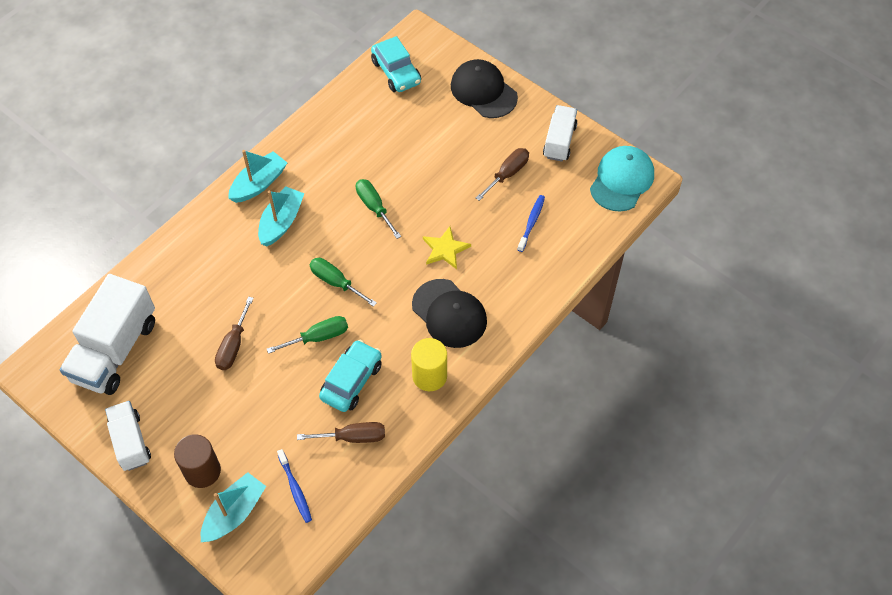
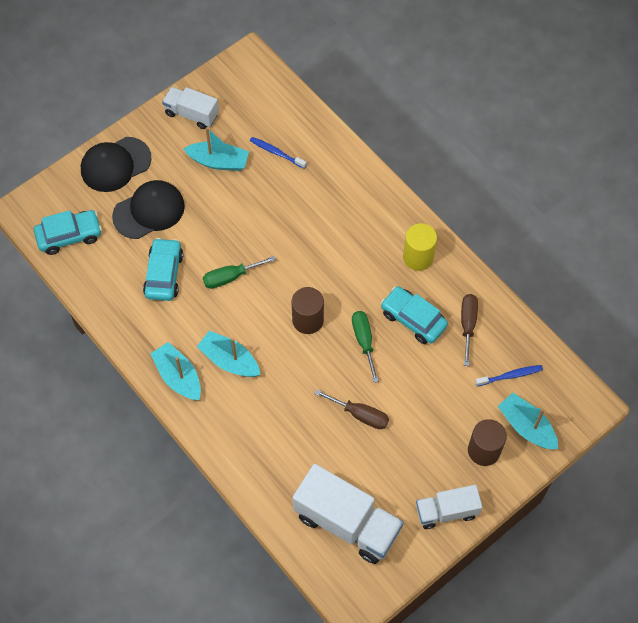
camera: 80 degrees left, 5 degrees up
green screwdriver [310,258,377,307] -> brown cylinder [292,287,324,334]
black cap [412,279,487,348] -> black cap moved to [112,180,185,239]
yellow star [423,226,471,269] -> none
brown screwdriver [476,148,529,201] -> turquoise boat [183,127,249,171]
turquoise cap [590,146,654,212] -> none
none -> turquoise car [143,238,184,301]

